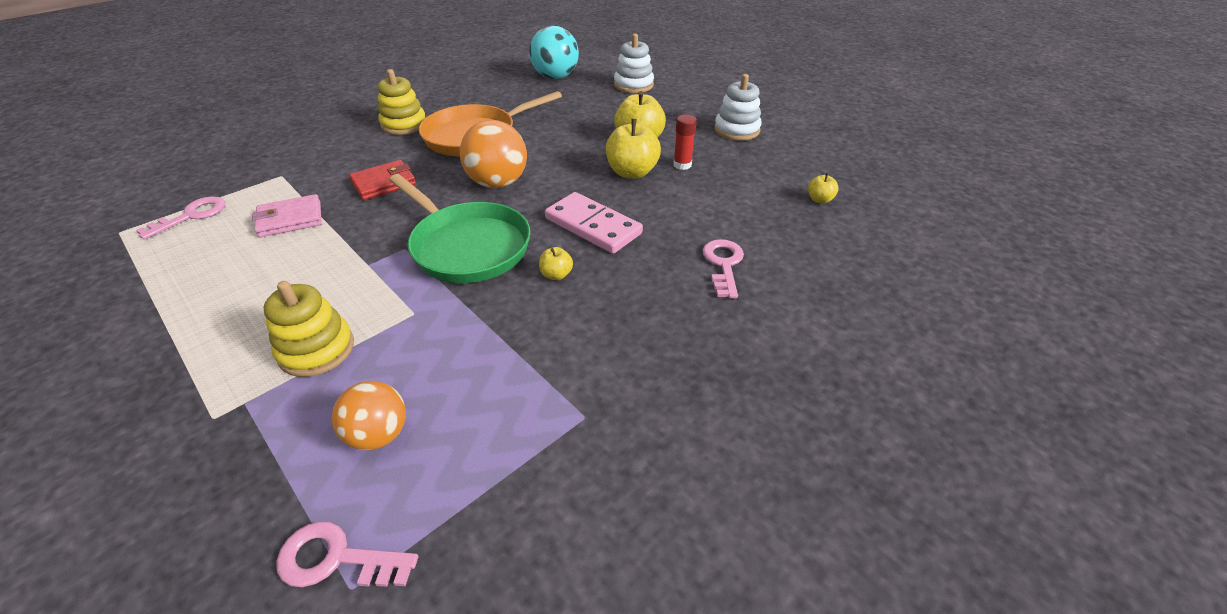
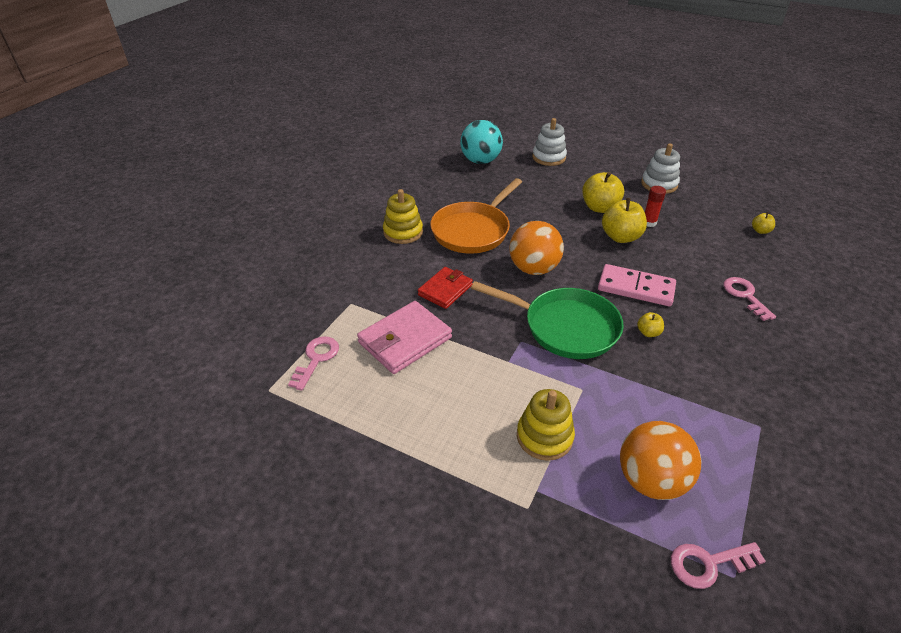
camera: 20 degrees left, 0 degrees up
pink wallet [252,194,322,237] -> pink wallet [357,301,452,374], size x1.51
orange ball [332,381,406,450] -> orange ball [620,421,702,500], size x1.54

